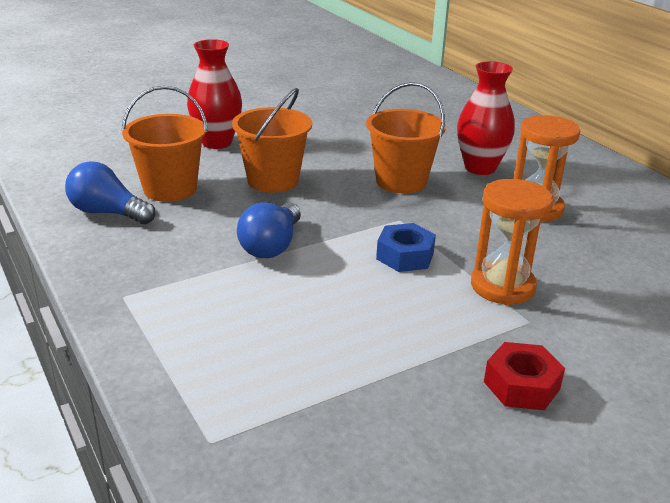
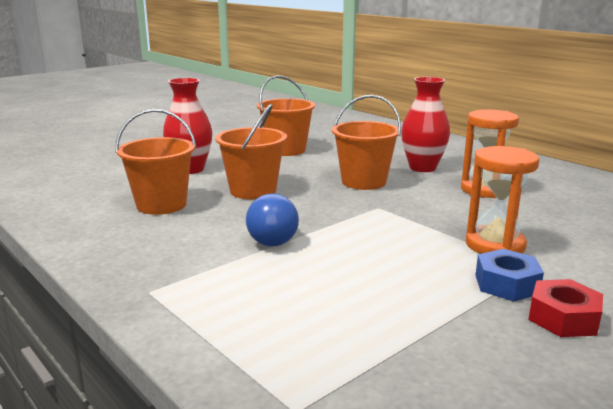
camera: 10 degrees left, 10 degrees down
blue light bulb [65,161,156,224] -> none
blue nut [376,223,436,272] -> blue nut moved to [476,249,544,301]
none -> orange bucket [257,76,315,156]

